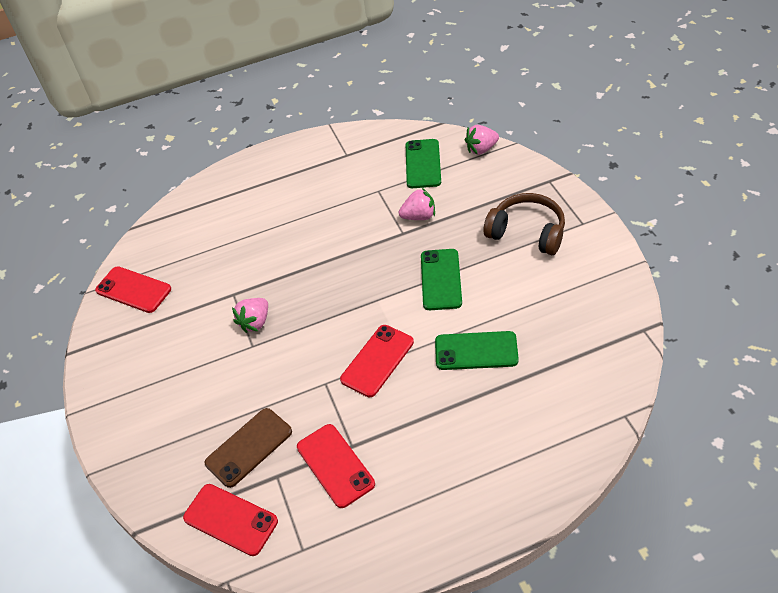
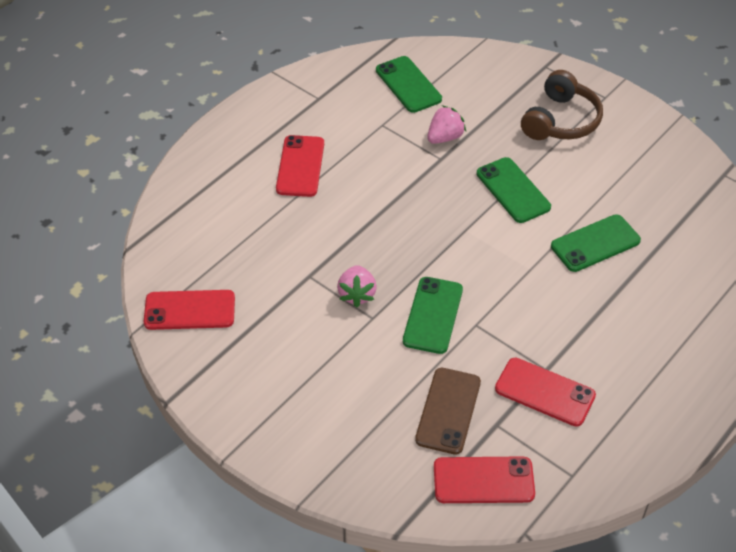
camera: 35 degrees left, 0 degrees up
red phone [340,325,414,397] -> red phone moved to [276,135,324,197]
pink strawberry [465,125,499,155] -> none
brown headphones [484,193,565,255] -> brown headphones turned 120 degrees clockwise [521,70,603,140]
none -> green phone [403,277,463,354]

